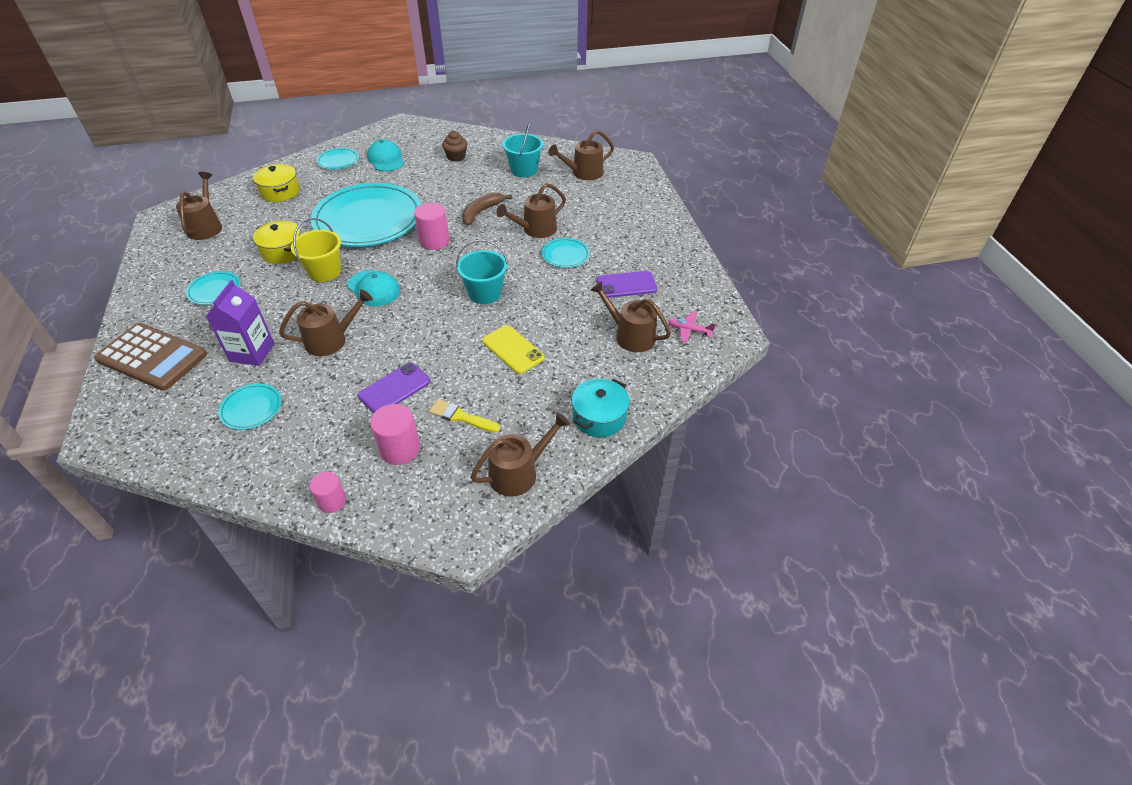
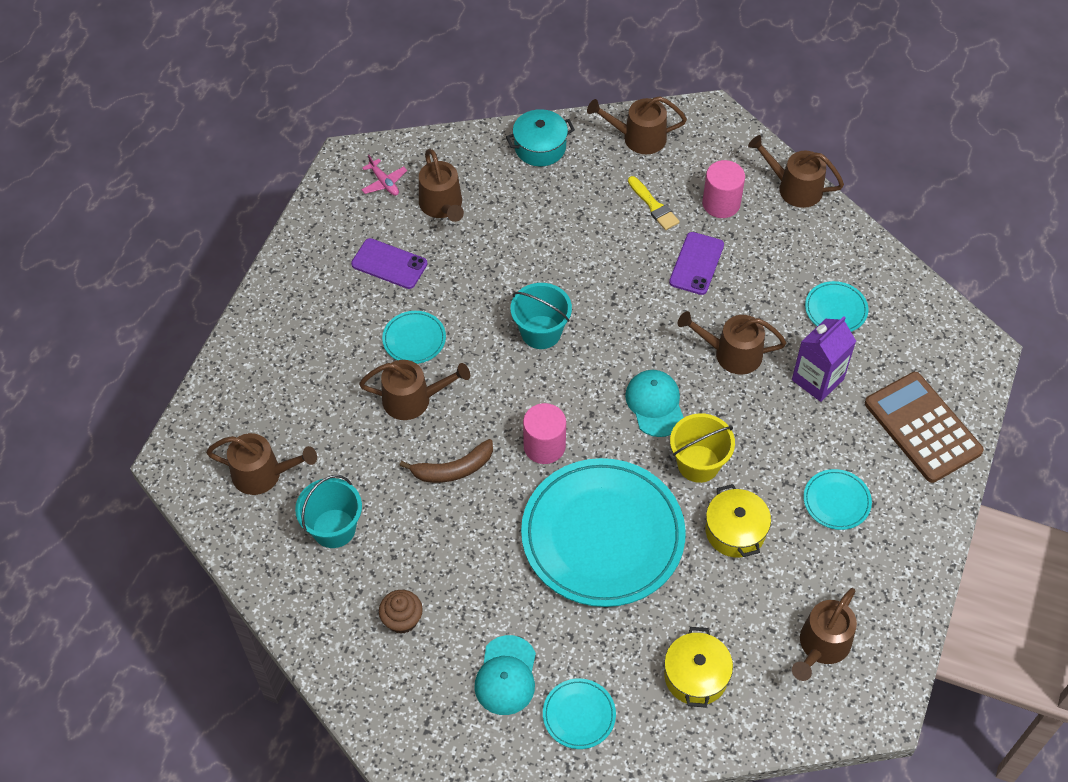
camera: 145 degrees left, 10 degrees up
pink cylinder [310,472,346,513] -> brown watering can [748,135,844,208]
purple phone [358,362,431,413] -> purple phone turned 60 degrees counterclockwise [669,232,724,295]
yellow phone [482,325,545,374] -> none

